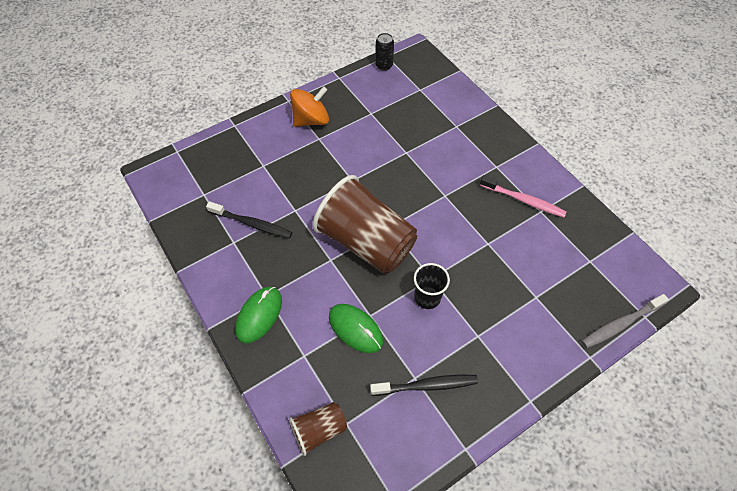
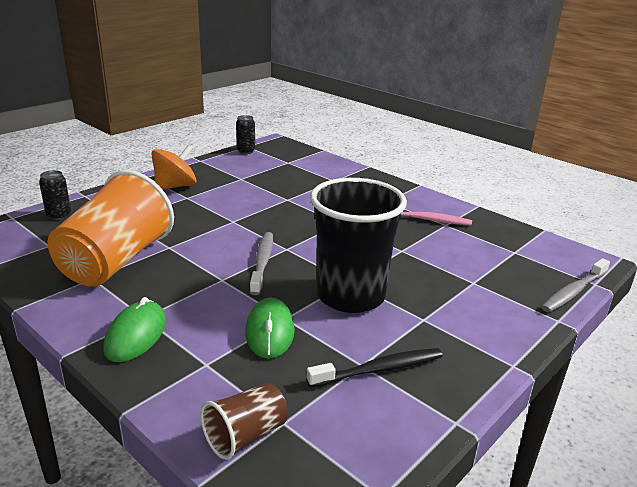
camera: 15 degrees left, 30 degrees down
black toothbrush [206,201,292,239] -> orange cup [47,170,174,287]
brown cup [313,175,417,274] -> grey toothbrush [250,232,273,295]
green mouse [329,304,383,353] -> green mouse turned 60 degrees clockwise [245,298,295,359]
black cup [414,263,450,309] -> black cup [310,178,407,313], size x2.10
none -> black can [39,170,71,220]

